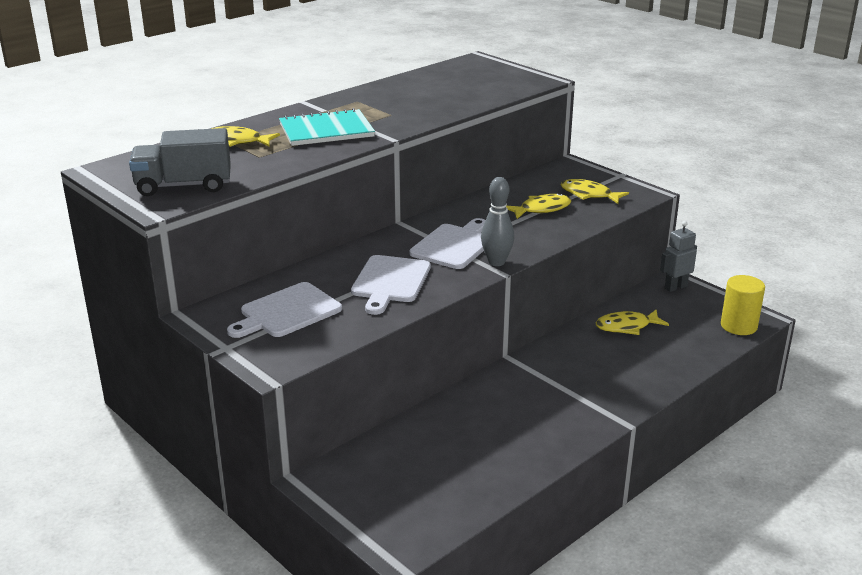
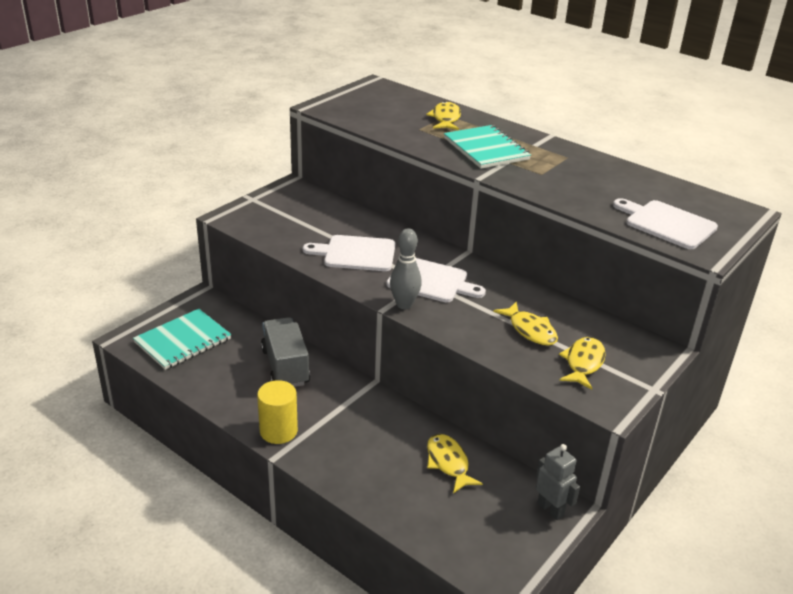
camera: 80 degrees right, 5 degrees up
grey truck [129,128,231,196] -> grey truck moved to [261,317,310,387]
white cutting board [227,282,342,338] -> white cutting board moved to [613,198,718,249]
yellow cylinder [721,275,765,335] -> yellow cylinder moved to [257,380,298,444]
none -> turquoise notebook [133,309,231,370]

